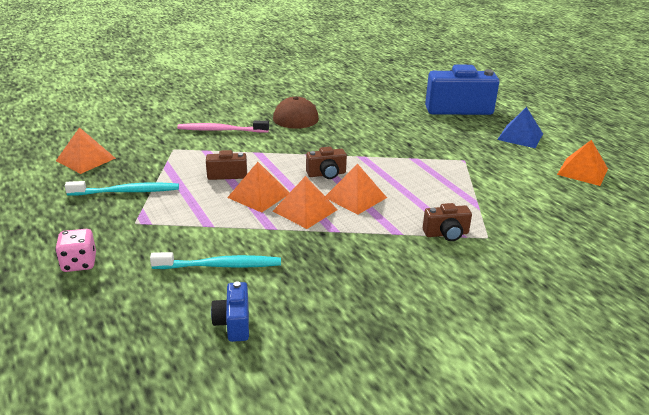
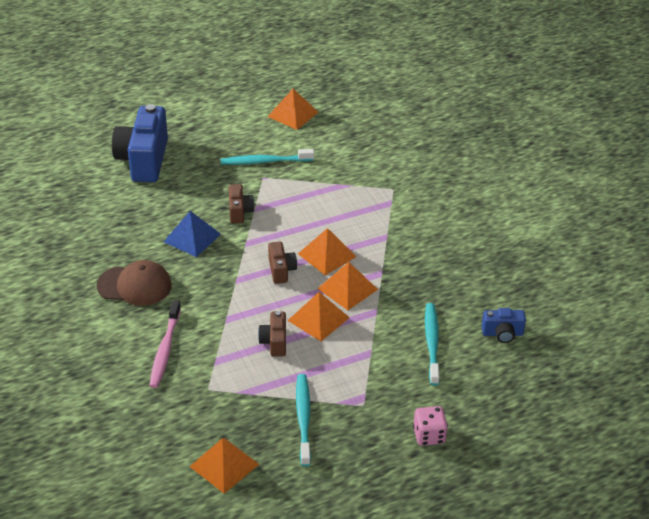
camera: 85 degrees left, 10 degrees up
brown camera [423,203,472,241] -> brown camera moved to [229,184,254,223]
blue pyramid [497,107,543,148] -> blue pyramid moved to [164,211,221,257]
none -> turquoise toothbrush [221,149,314,165]

